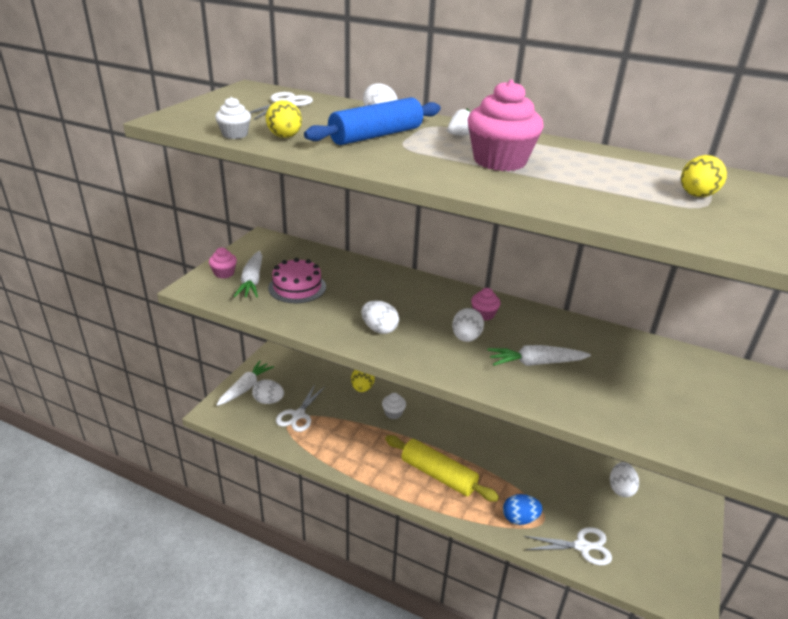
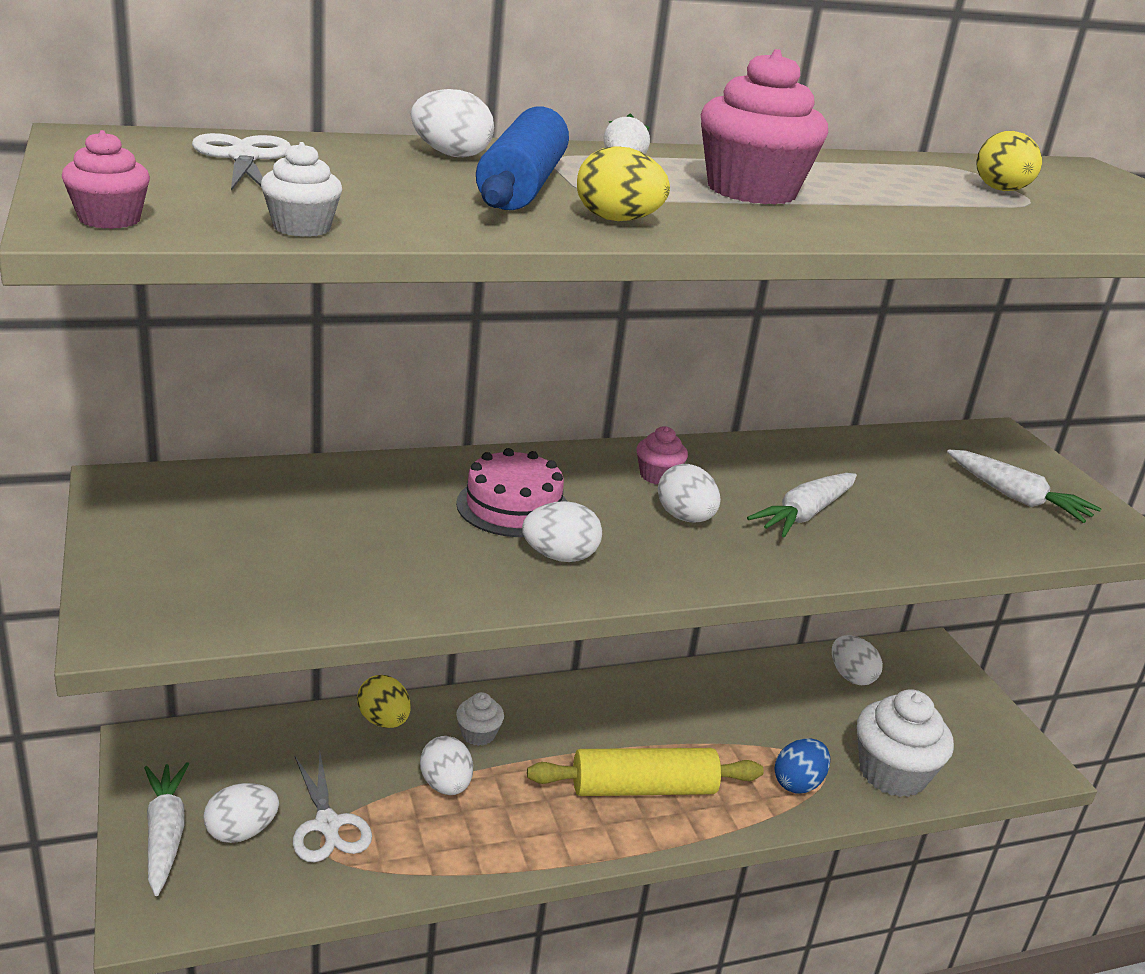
camera: 45 degrees left, 5 degrees down
pink cupcake [209,248,237,278] -> pink cupcake moved to [62,130,150,229]
white carrot [234,251,262,298] -> white carrot moved to [947,450,1101,523]
yellow egg [266,100,302,138] -> yellow egg moved to [577,146,670,221]
pink cake [268,258,326,303] -> pink cake moved to [456,448,567,537]
white scissors [523,527,612,565] -> white cupcake [857,689,954,797]
none -> white egg [420,736,473,795]

